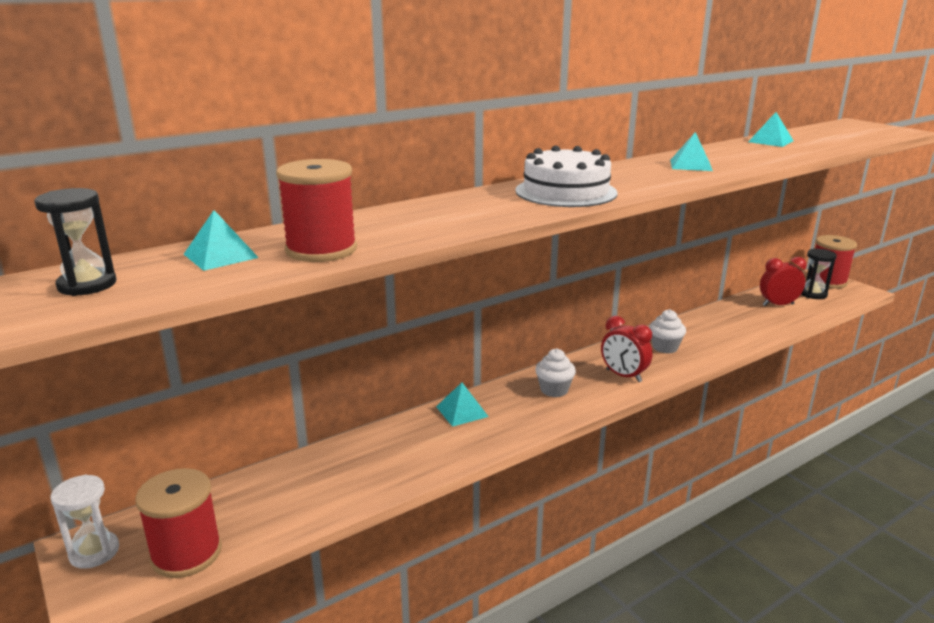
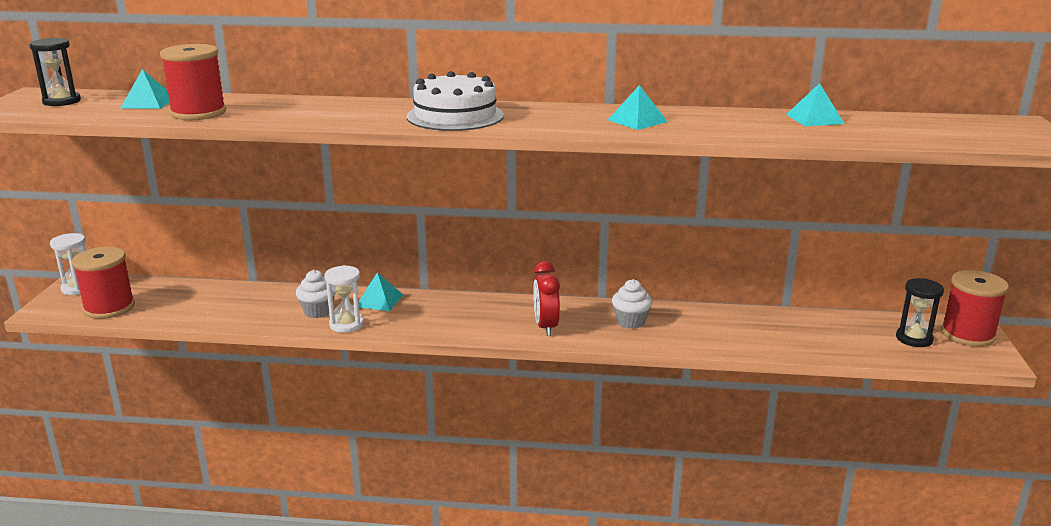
camera: 40 degrees right, 0 degrees up
white cupcake [535,349,576,397] -> white cupcake moved to [296,270,336,318]
red clock [760,257,807,306] -> none
none -> white hourglass [324,265,364,333]

